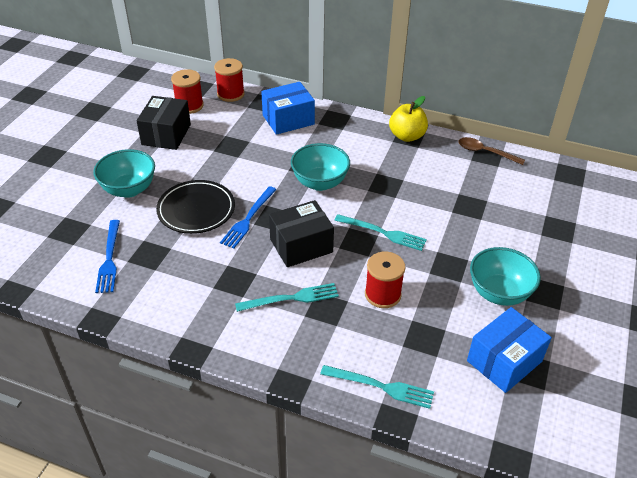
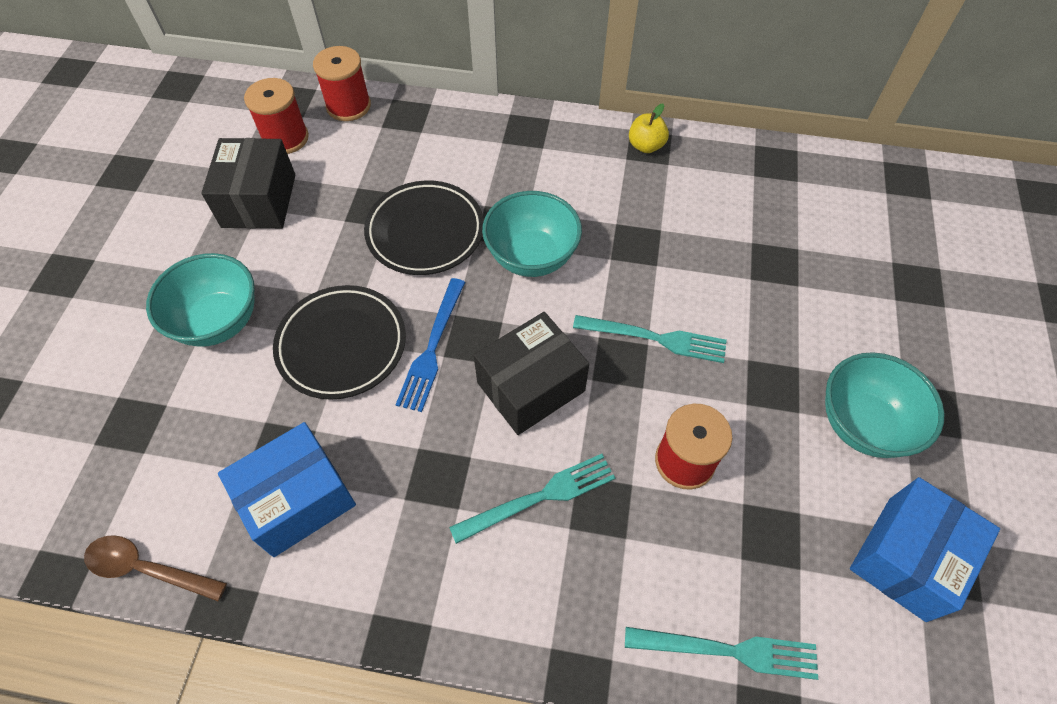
camera: 10 degrees left, 15 degrees up
blue fork [95,220,120,293] -> none
blue box [261,82,315,135] -> blue box moved to [218,422,356,557]
yellow apple [389,96,428,142] -> yellow apple [629,104,669,153], size x0.64
brown spoon [458,137,525,165] -> brown spoon moved to [84,535,227,601]
none -> black plate [364,181,484,275]

